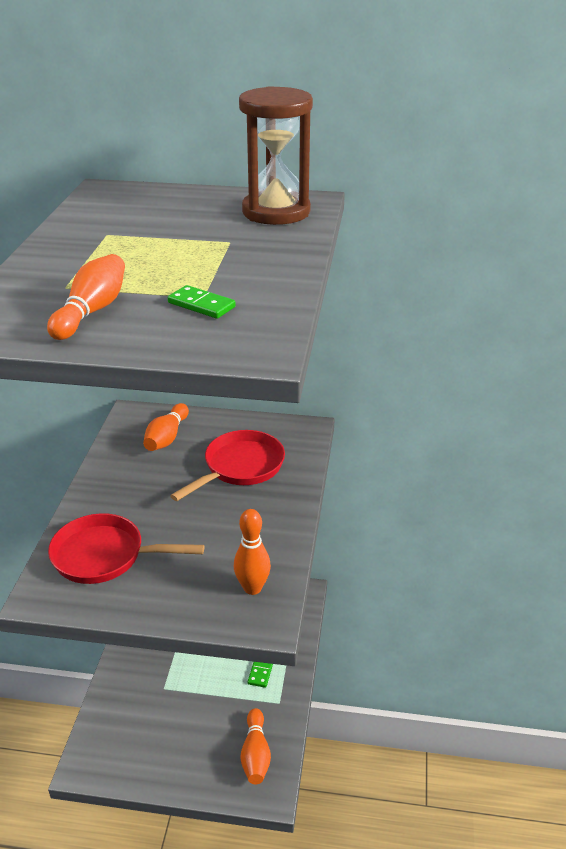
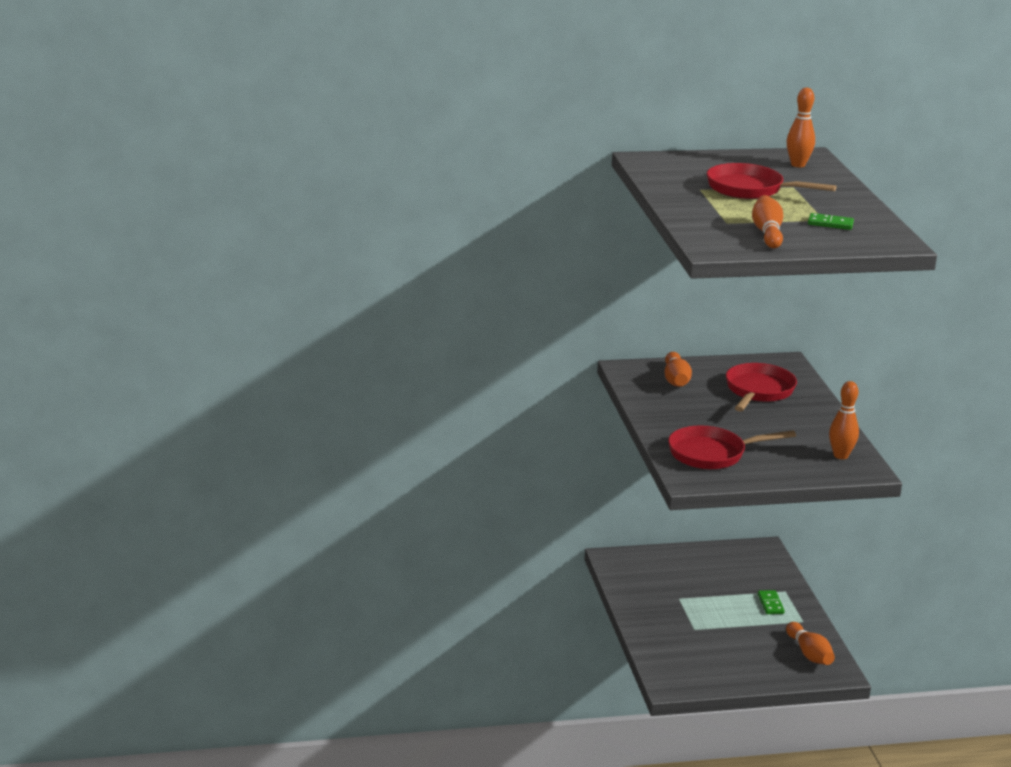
camera: 20 degrees left, 10 degrees down
brown hourglass [239,86,313,225] -> orange bowling pin [787,88,815,167]
none -> red pan [707,163,836,199]

